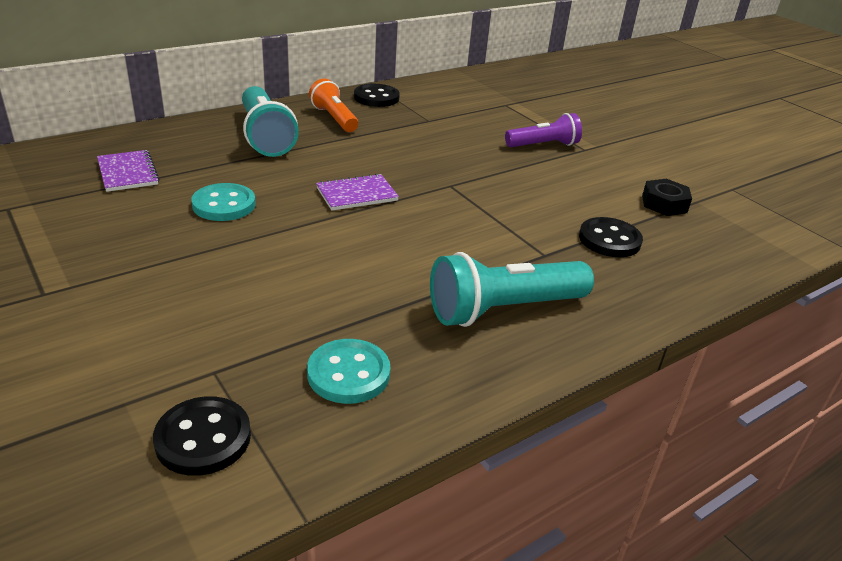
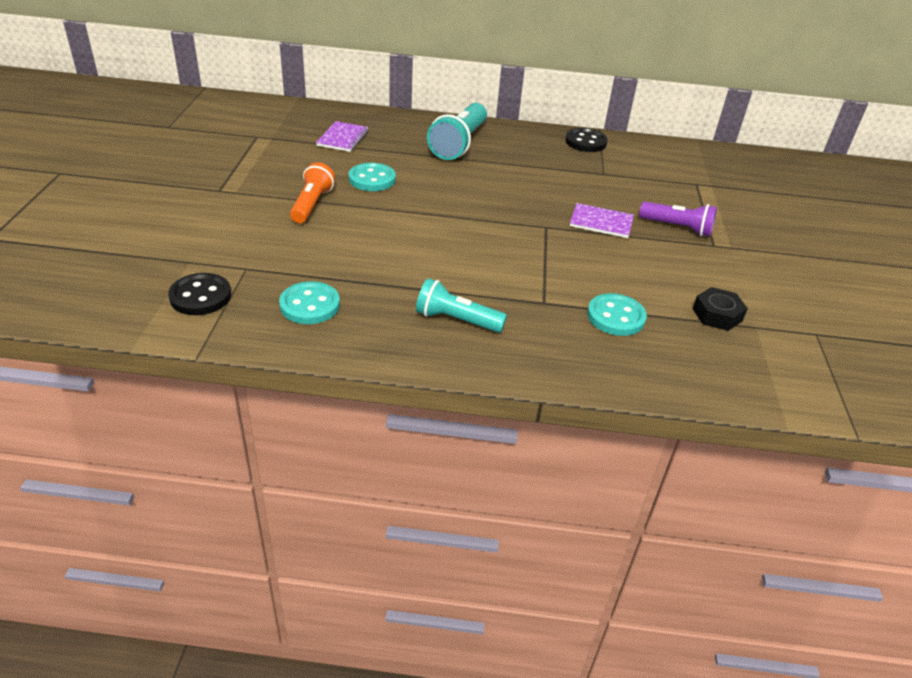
camera: 40 degrees right, 5 degrees up
orange flashlight [309,79,358,132] -> orange flashlight moved to [290,162,335,223]
purple notebook [316,173,399,211] -> purple notebook moved to [570,203,634,238]
turquoise flashlight [430,252,594,327] -> turquoise flashlight [416,278,507,333], size x0.66
black button [579,217,643,257] -> turquoise button [587,293,647,336]

